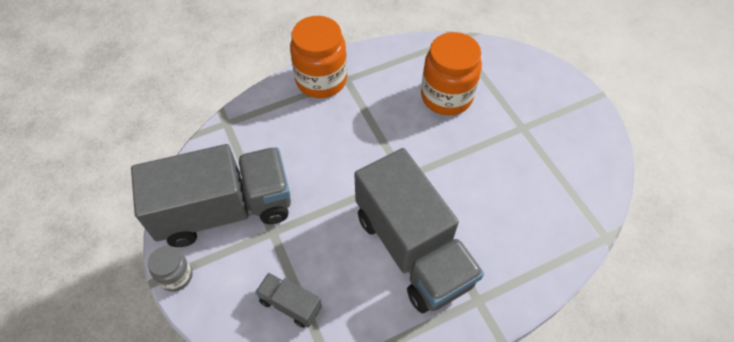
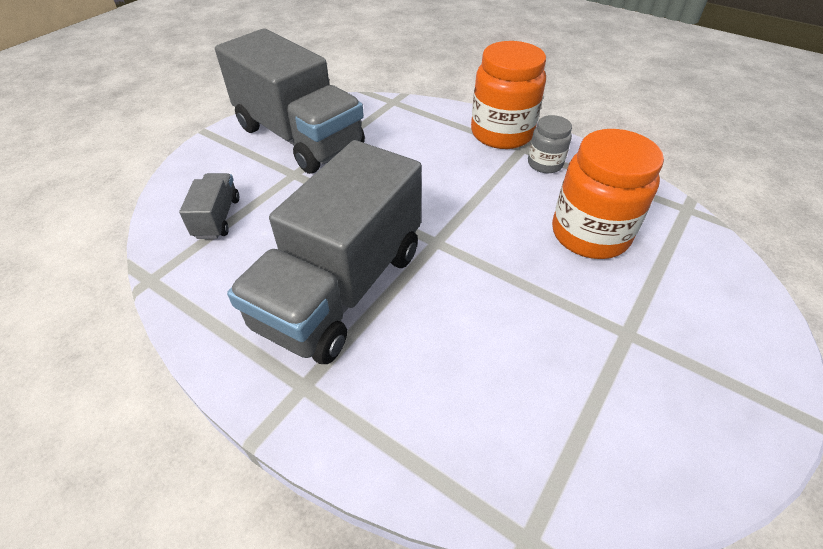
camera: 60 degrees right, 10 degrees down
grey jar [148,246,193,292] -> grey jar moved to [528,115,572,173]

